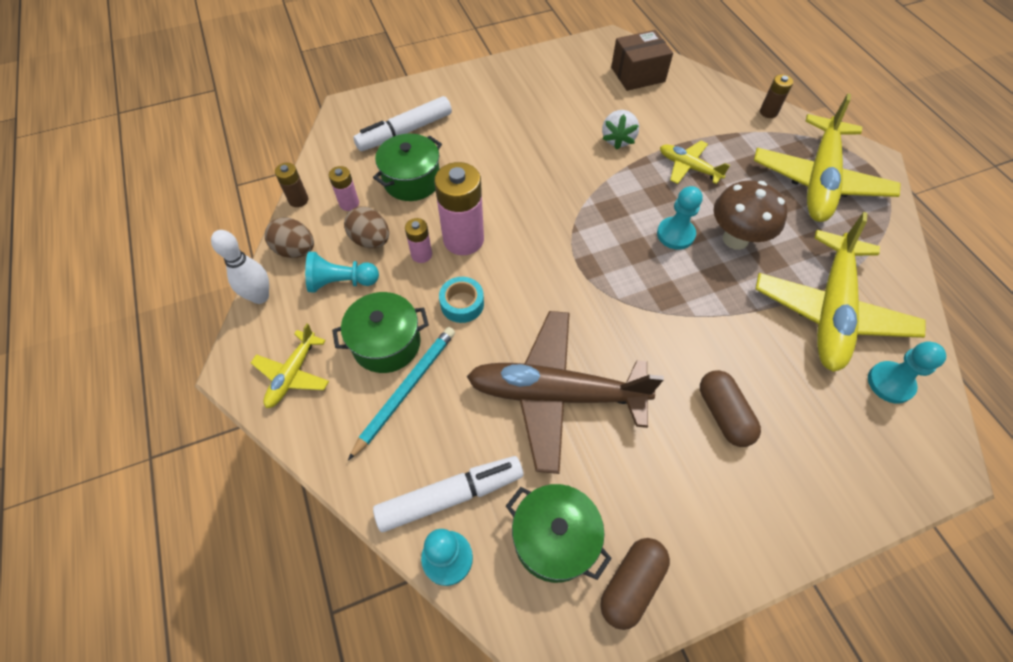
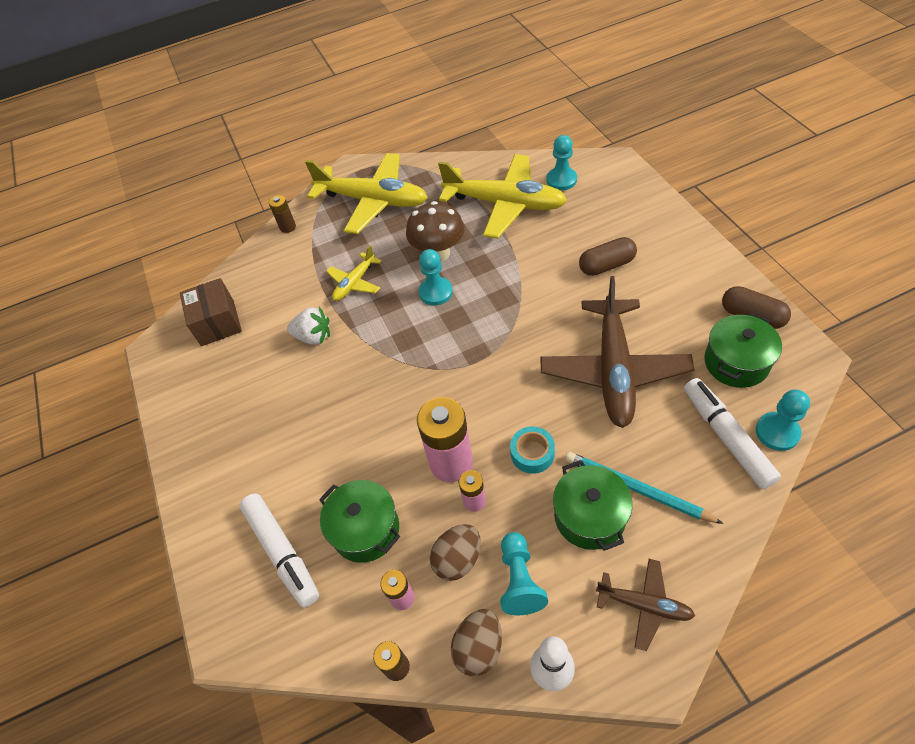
camera: 85 degrees left, 5 degrees down
yellow plane [251,323,329,408] -> brown plane [596,559,695,651]

